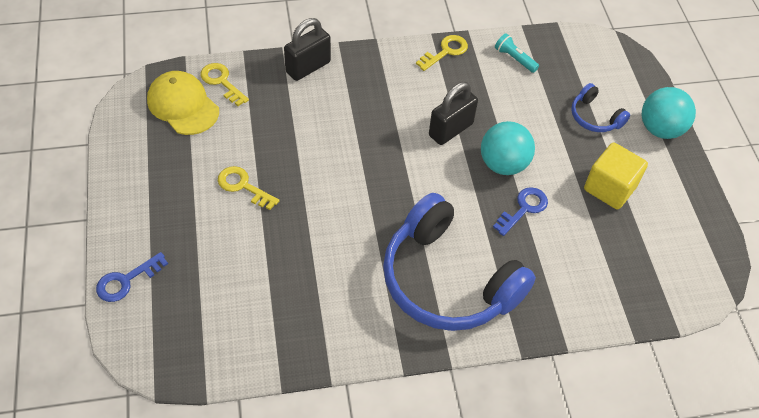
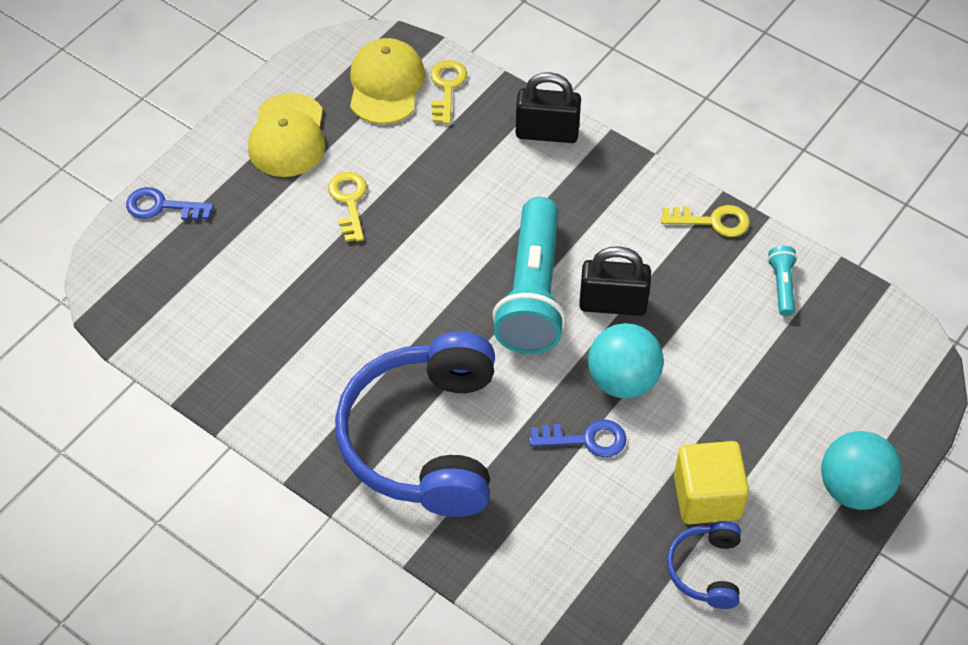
camera: 50 degrees right, 0 degrees up
blue headphones [571,83,630,132] -> blue headphones moved to [667,521,741,609]
none -> yellow cap [248,93,325,177]
none -> turquoise flashlight [492,197,566,354]

